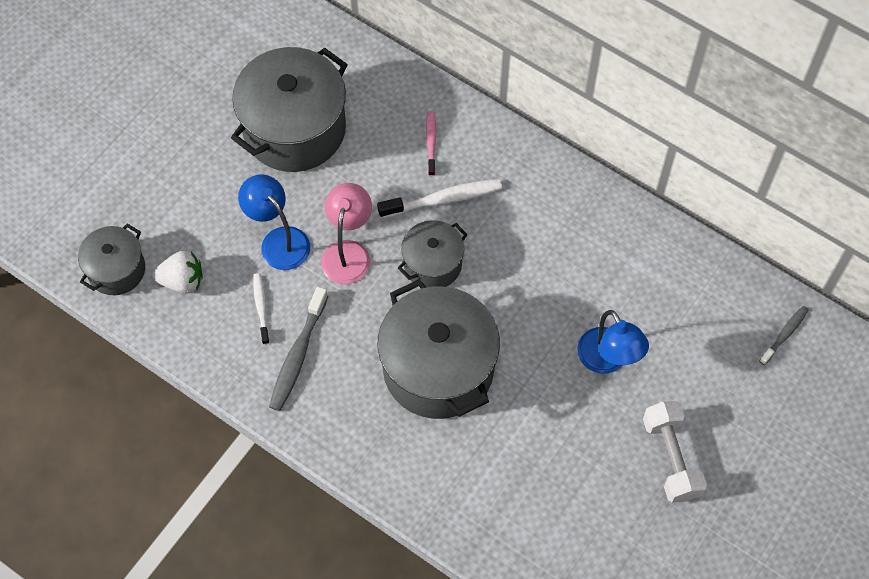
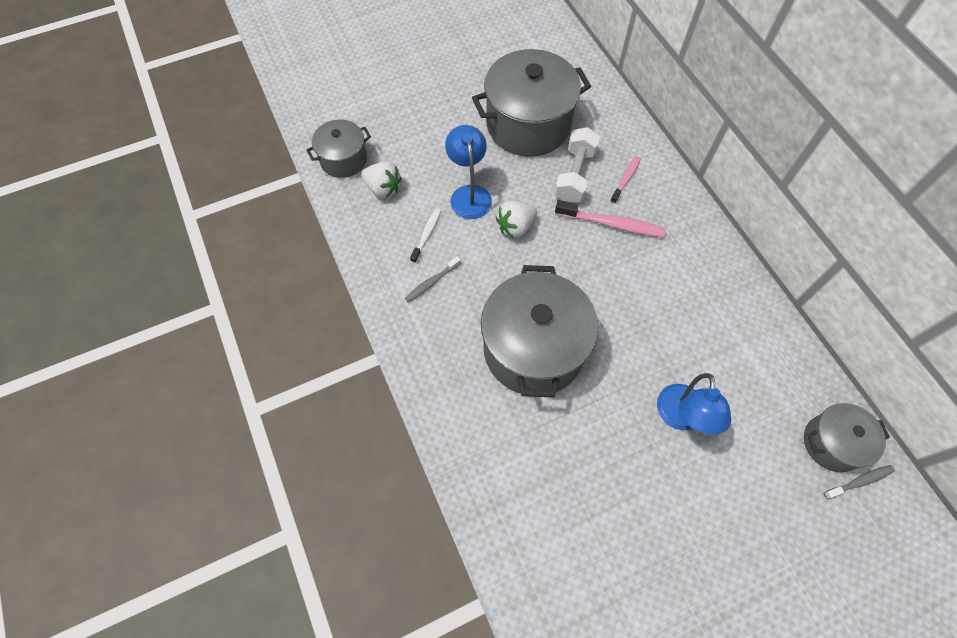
camera: 30 degrees right, 0 degrees up
grey toothbrush [269,287,328,411] -> grey toothbrush [405,256,461,303], size x0.59
pink lamp [321,183,372,284] -> white strawberry [496,201,537,238]
white toothbrush [377,179,502,218] -> pink toothbrush [555,200,666,238]
grey pot [398,220,468,287] -> grey pot moved to [804,403,890,473]
white dumbbell [643,401,707,503] -> white dumbbell moved to [554,127,600,203]

